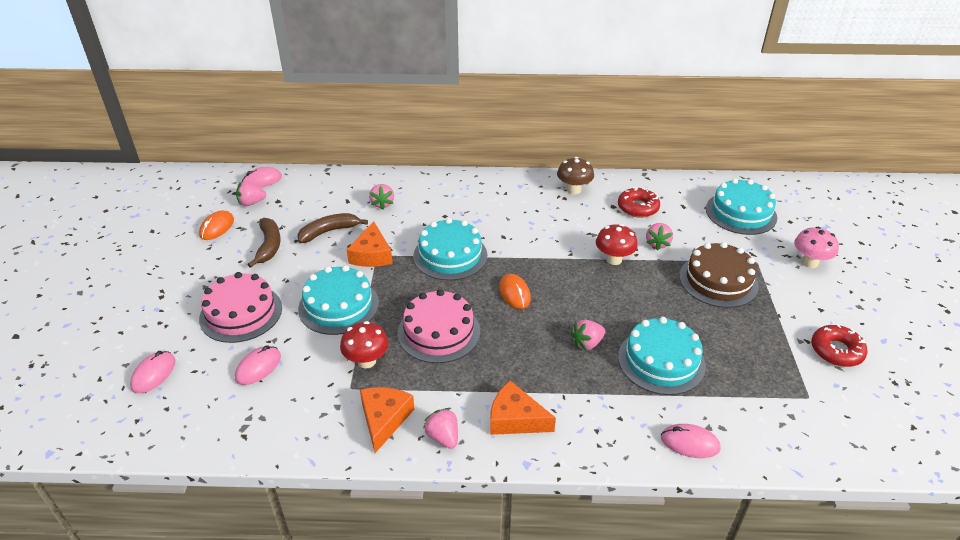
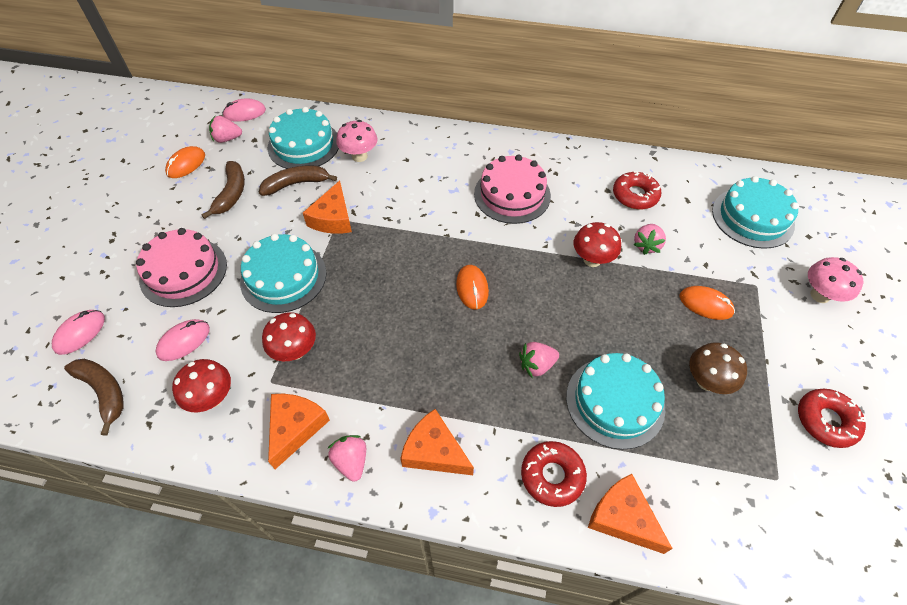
camera: 10 degrees right, 15 degrees up
pink strawberry [369,184,394,210] -> pink mushroom [336,120,377,162]
pink cake [398,289,480,363] -> pink cake moved to [474,155,551,224]
turquoise cake [413,218,487,281] -> turquoise cake moved to [268,107,339,169]
brown mushroom [557,157,594,194] -> brown mushroom moved to [689,342,747,394]
pink mouse [661,424,721,458] -> orange cheese [588,474,673,554]
brown cake [679,242,759,308] -> orange mouse [680,286,735,320]
none -> brown banana [64,359,124,436]
none -> red mushroom [172,359,231,412]
none -> red donut [521,441,587,507]

